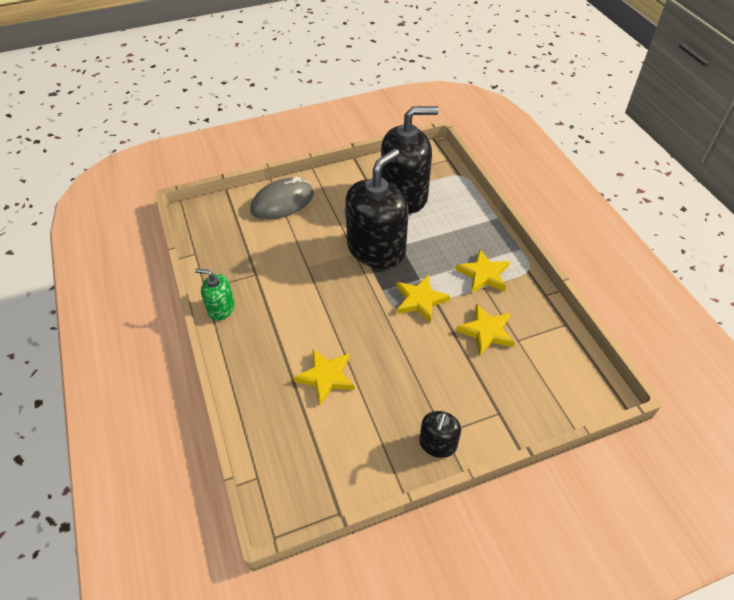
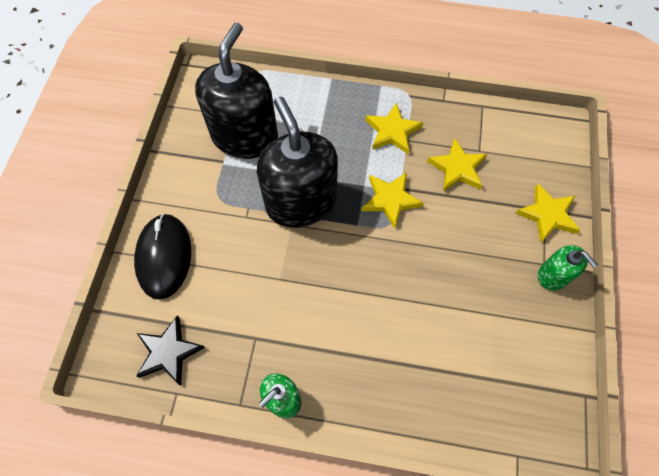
camera: 60 degrees left, 15 degrees up
grey mouse [250,177,314,220] -> black mouse [134,214,191,300]
yellow star [294,349,355,405] -> yellow star moved to [515,184,580,242]
black soap dispenser [419,411,461,458] -> green soap dispenser [538,245,598,290]
none -> black star [136,316,205,386]

